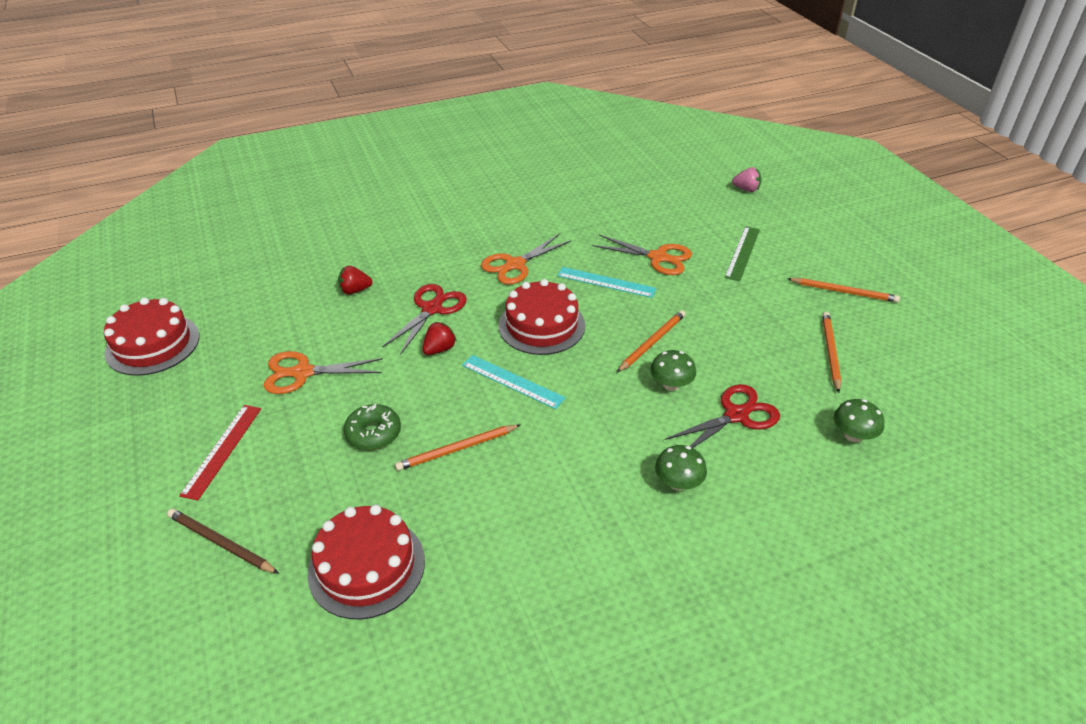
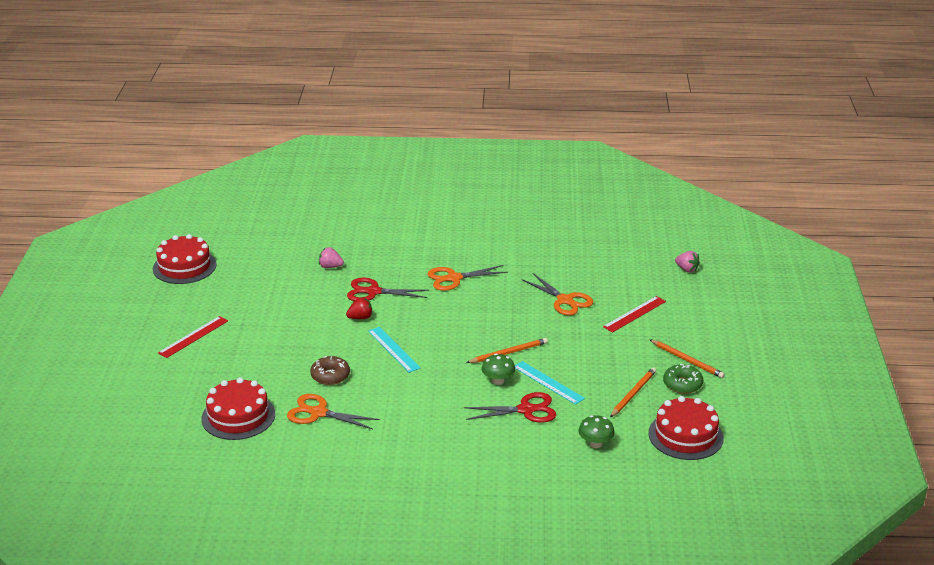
camera: 25 degrees right, 10 degrees down
brown pencil [167,509,279,574] -> none
orange scissors [264,351,383,394] -> orange scissors moved to [287,394,380,429]
red strawberry [338,266,373,294] -> pink strawberry [319,247,344,268]
green donut [344,404,401,450] -> green donut moved to [663,364,703,394]
red scissors [382,284,467,355] -> red scissors turned 135 degrees counterclockwise [347,278,429,301]
orange pencil [395,424,521,471] -> brown donut [310,356,350,385]
red cake [498,279,585,355] -> red cake moved to [648,396,724,460]
turquoise ruler [557,267,657,298] -> turquoise ruler moved to [515,361,585,405]
green mushroom [655,445,707,491] -> none
green ruler [724,226,760,282] -> red ruler [603,296,666,333]

